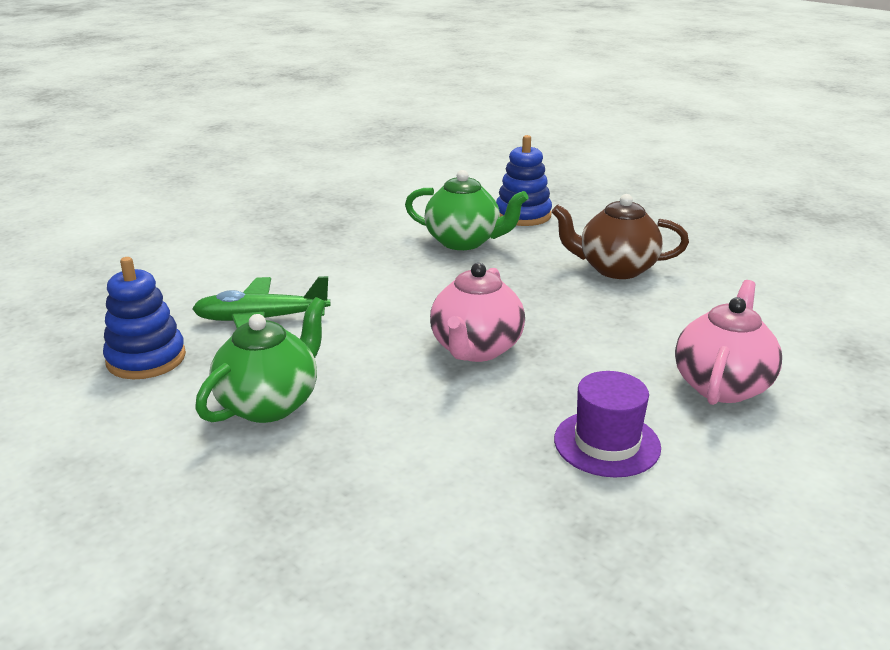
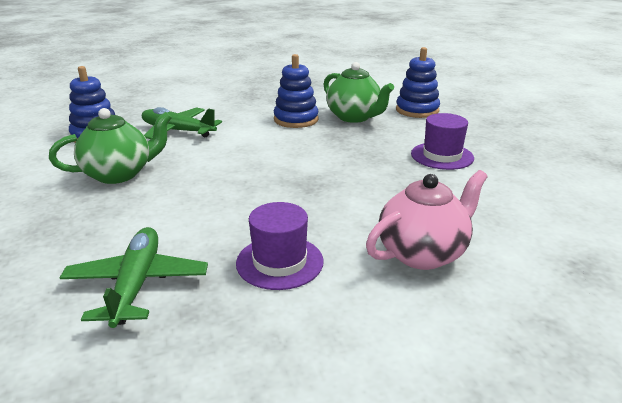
camera: 30 degrees right, 0 degrees up
pink teapot [430,263,525,362] -> none
brown teapot [552,194,689,279] -> purple hat [411,113,474,170]
none -> green plane [59,227,208,328]
none -> blue stacking toy [274,54,319,128]

